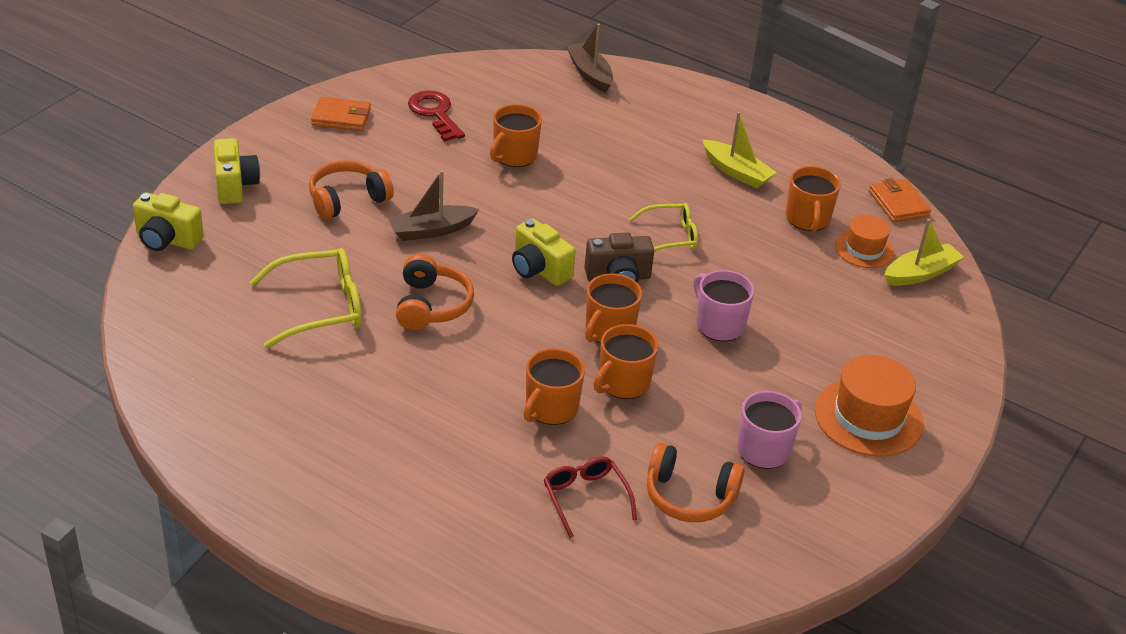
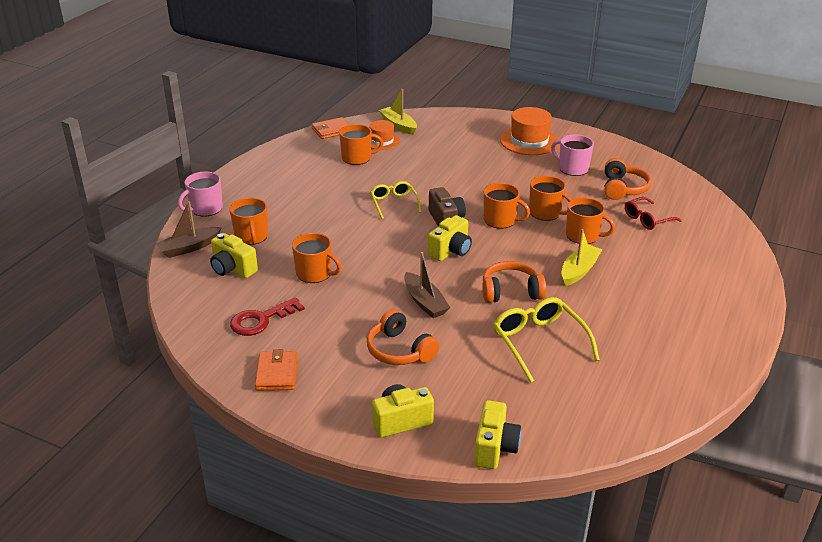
camera: 95 degrees left, 5 degrees down
pink mug [694,270,754,341] -> pink mug moved to [178,172,223,217]
yellow boat [703,112,777,188] -> yellow boat moved to [561,229,602,286]
none -> yellow camera [210,233,258,278]
none -> orange mug [230,198,268,245]

